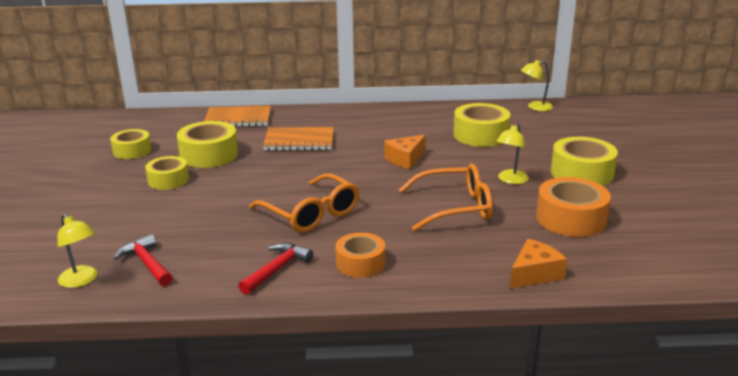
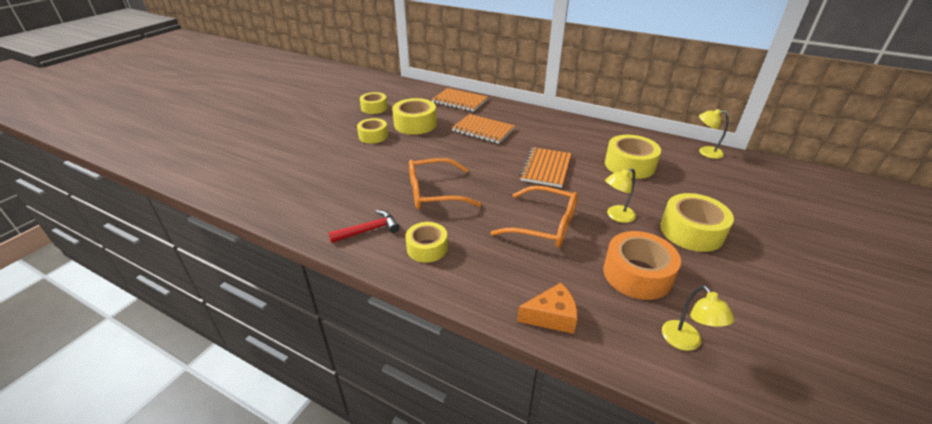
camera: 30 degrees right, 10 degrees up
yellow lamp [57,214,97,288] -> yellow lamp moved to [662,285,734,351]
red hammer [114,234,173,286] -> none
orange glasses [249,173,359,232] -> orange glasses turned 90 degrees clockwise [409,158,481,209]
orange tape [335,232,385,278] -> yellow tape [405,222,448,263]
orange cheese [384,135,426,169] -> orange notebook [519,147,571,188]

